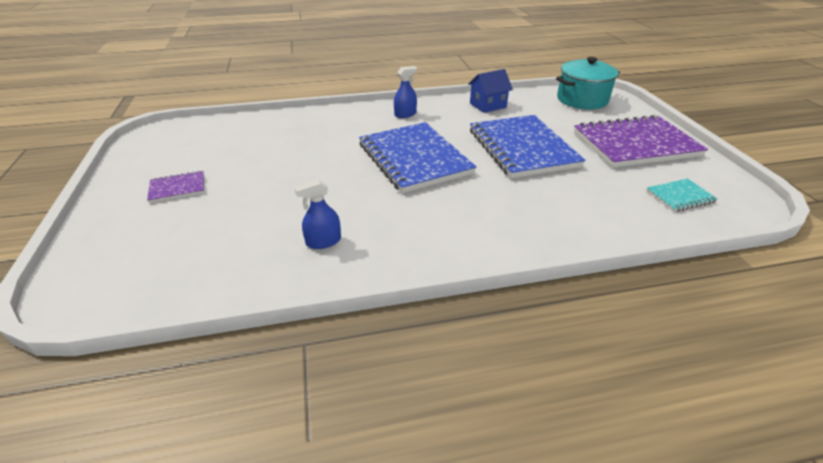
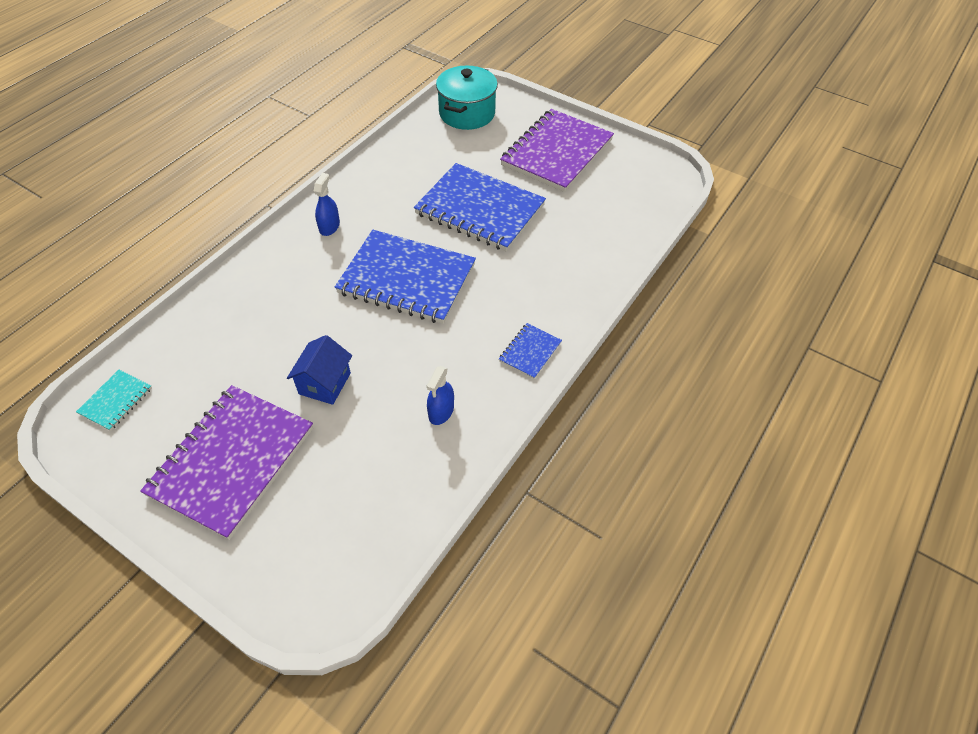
camera: 45 degrees left, 15 degrees up
purple notebook [147,170,204,203] -> purple notebook [140,385,313,540], size x2.25
blue house [468,69,513,113] -> blue house moved to [287,335,352,405]
turquoise notebook [646,179,718,212] -> turquoise notebook moved to [76,369,152,431]
none -> blue notebook [499,323,562,379]

